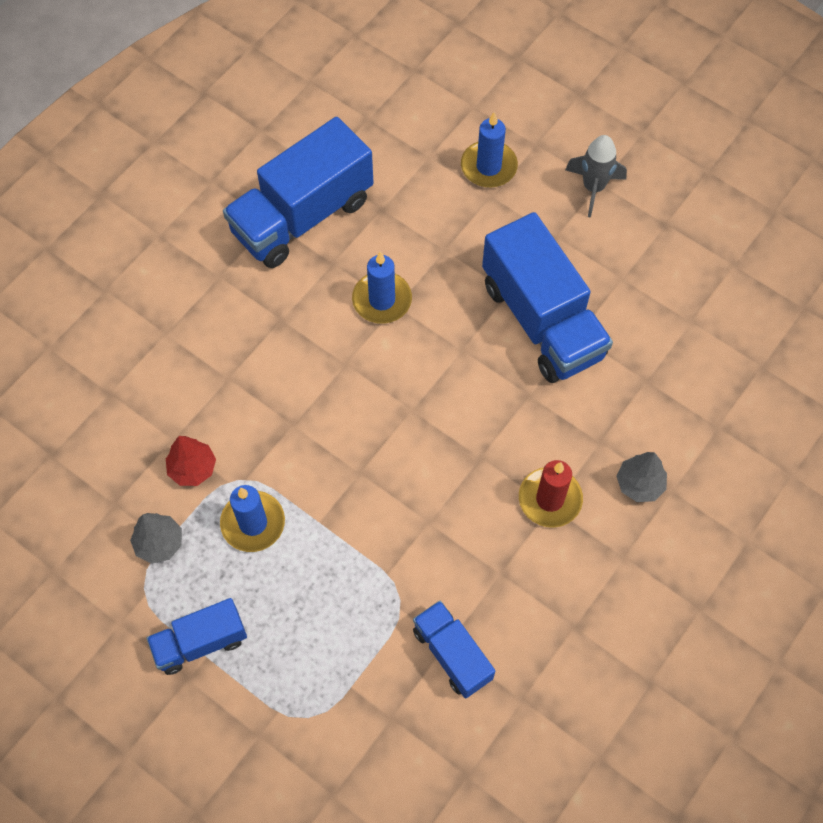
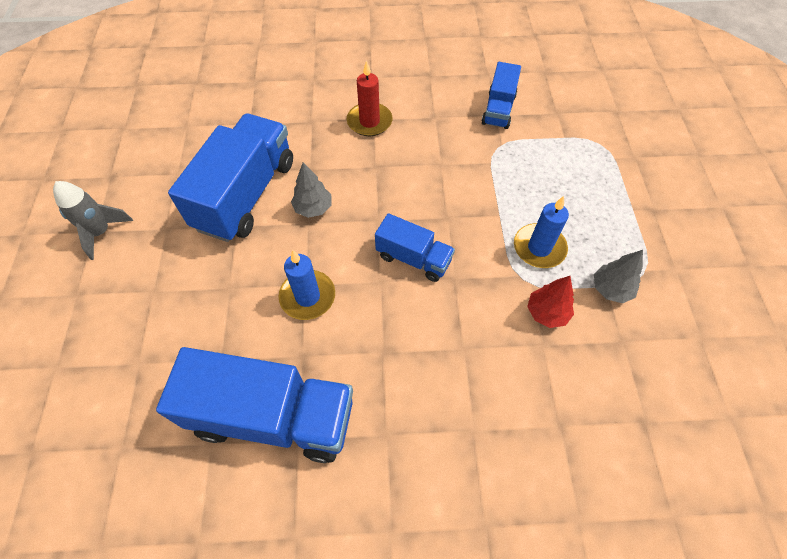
camera: 130 degrees left, 5 degrees down
blue truck [147,598,247,675] -> blue truck moved to [375,213,455,282]
blue candle [461,112,518,188] -> none
grey tree [616,452,667,502] -> grey tree moved to [291,162,331,218]

